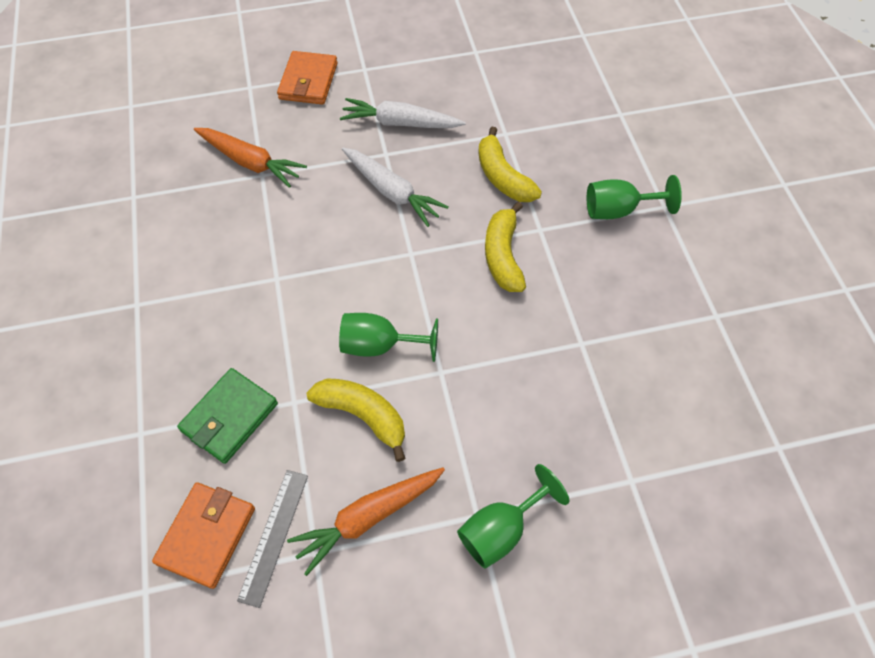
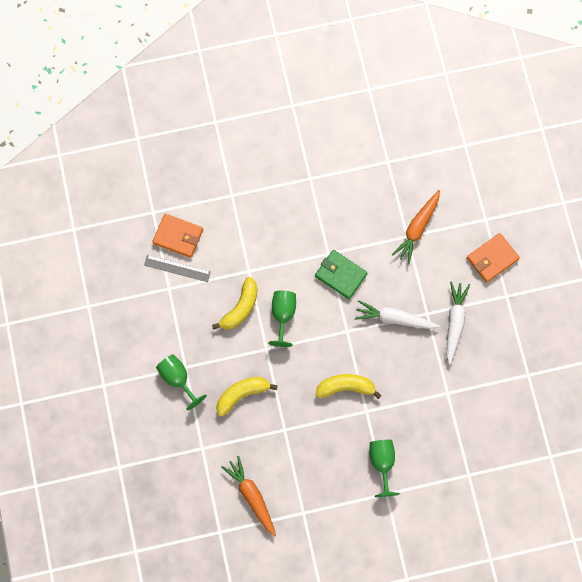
camera: 90 degrees right, 15 degrees up
green wallet [177,368,278,464] -> green wallet moved to [315,250,367,299]
orange wallet [277,51,338,105] -> orange wallet turned 45 degrees counterclockwise [467,233,520,283]
orange carrot [287,468,445,576] -> orange carrot moved to [221,456,276,536]
white carrot [342,148,449,227] -> white carrot turned 60 degrees clockwise [355,300,439,329]
yellow banana [478,127,542,202] -> yellow banana moved to [216,377,278,417]

